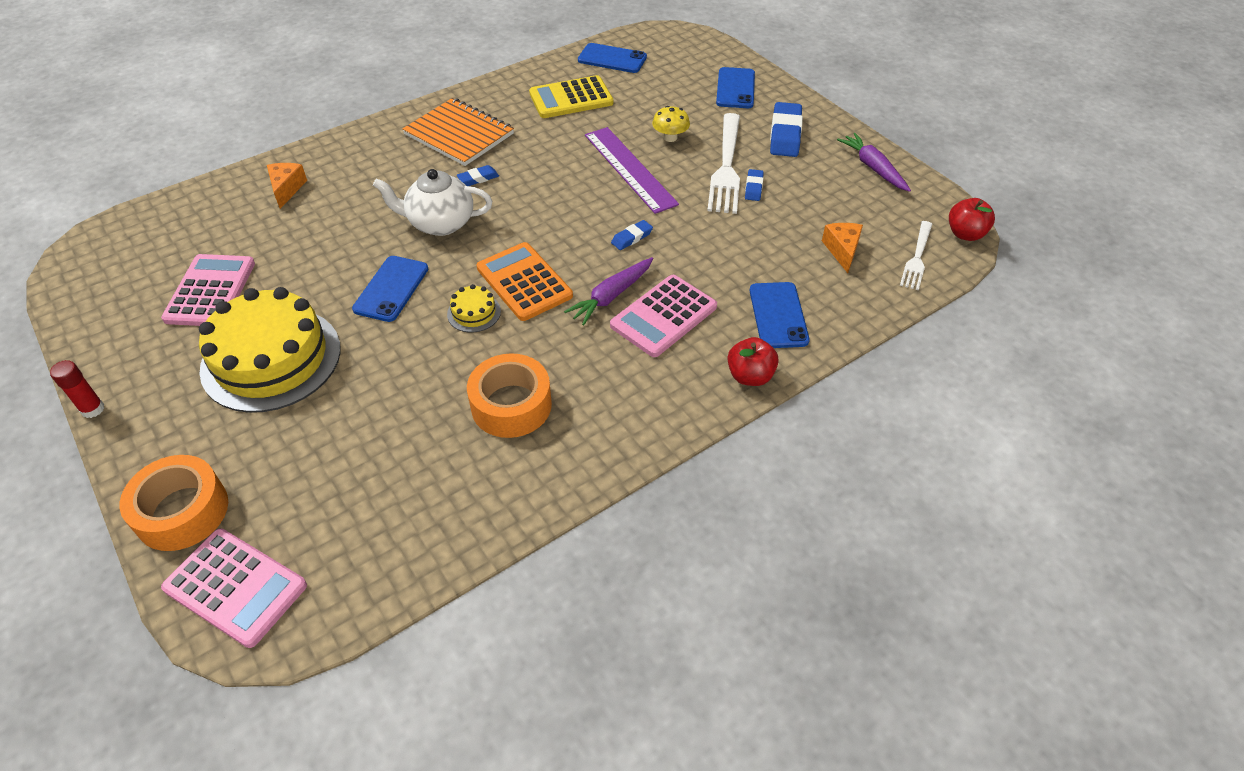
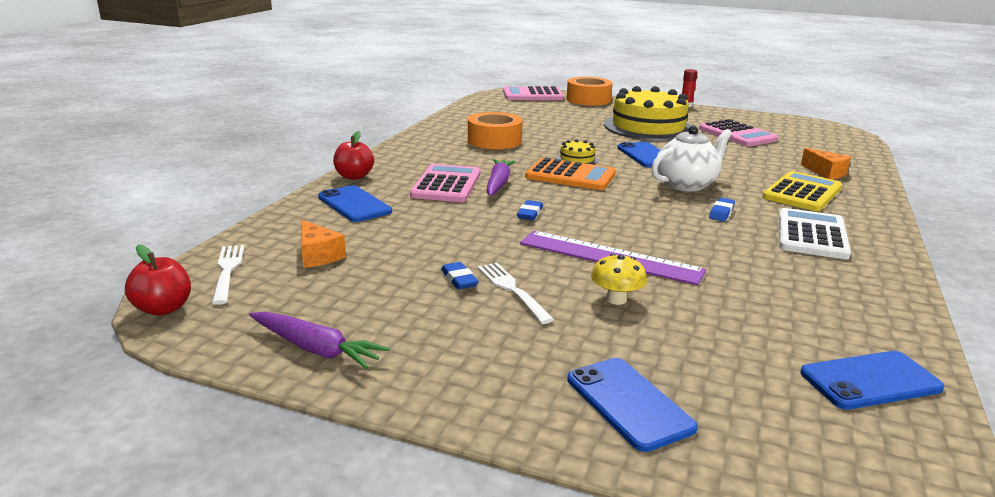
camera: 145 degrees right, 25 degrees down
orange notebook [402,98,514,166] -> white calculator [779,208,851,259]
yellow calculator [529,75,613,118] -> yellow calculator moved to [763,171,842,211]
white fork [707,113,740,214] -> white fork [477,263,554,324], size x0.59
blue eraser [770,102,803,157] -> none

